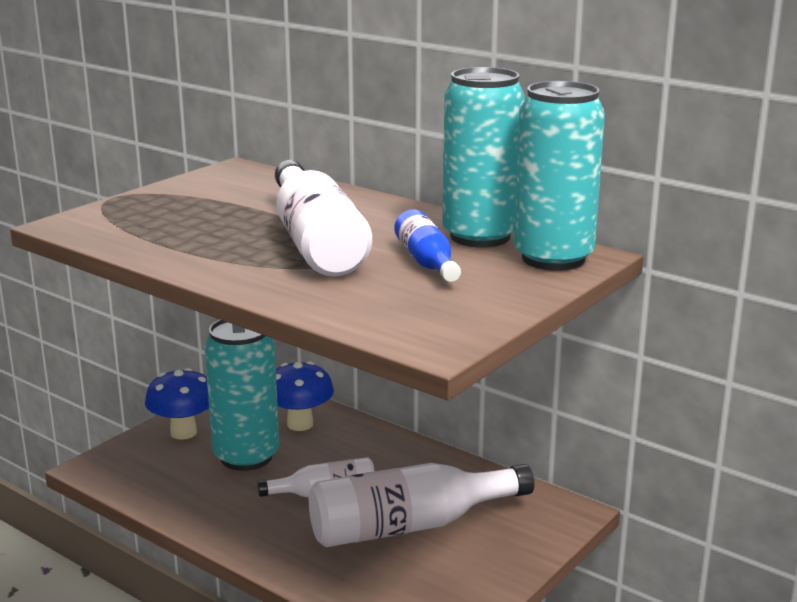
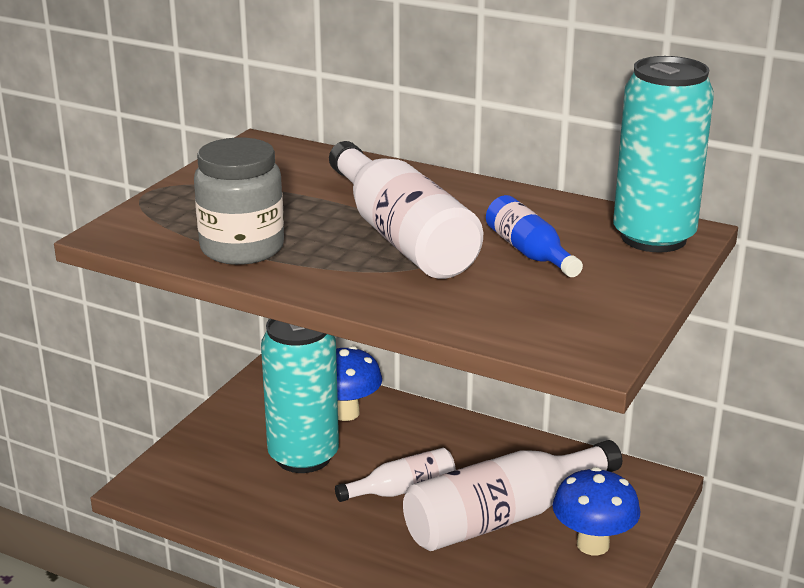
camera: 10 degrees left, 5 degrees up
blue mushroom [145,368,209,440] -> blue mushroom moved to [552,467,640,555]
turquoise can [442,67,525,248] -> none
none -> grey jar [194,138,284,265]

